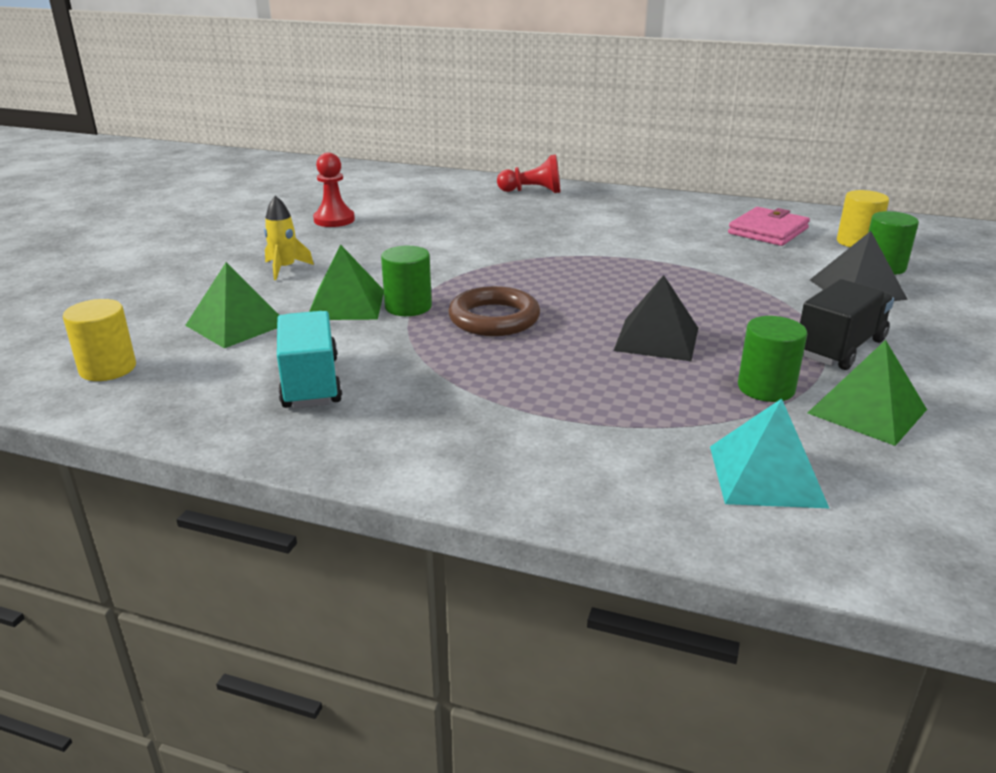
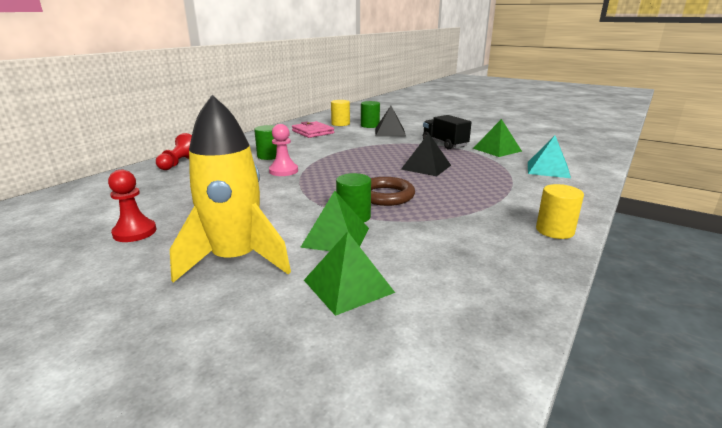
camera: 75 degrees left, 5 degrees down
yellow cylinder [63,299,136,381] -> yellow cylinder moved to [536,184,584,239]
yellow rocket [264,196,314,280] -> yellow rocket [170,95,291,283], size x2.24
turquoise truck [277,311,342,408] -> none
green cylinder [738,316,807,402] -> green cylinder moved to [254,125,277,160]
none -> pink pawn [269,124,298,176]

